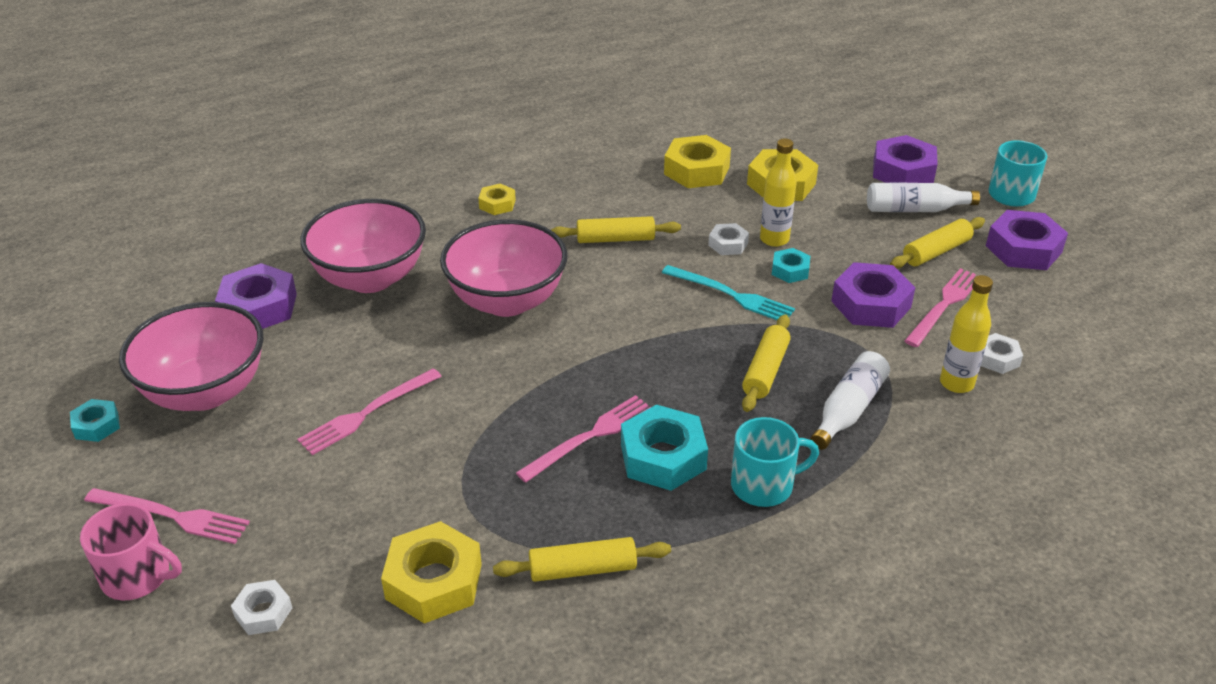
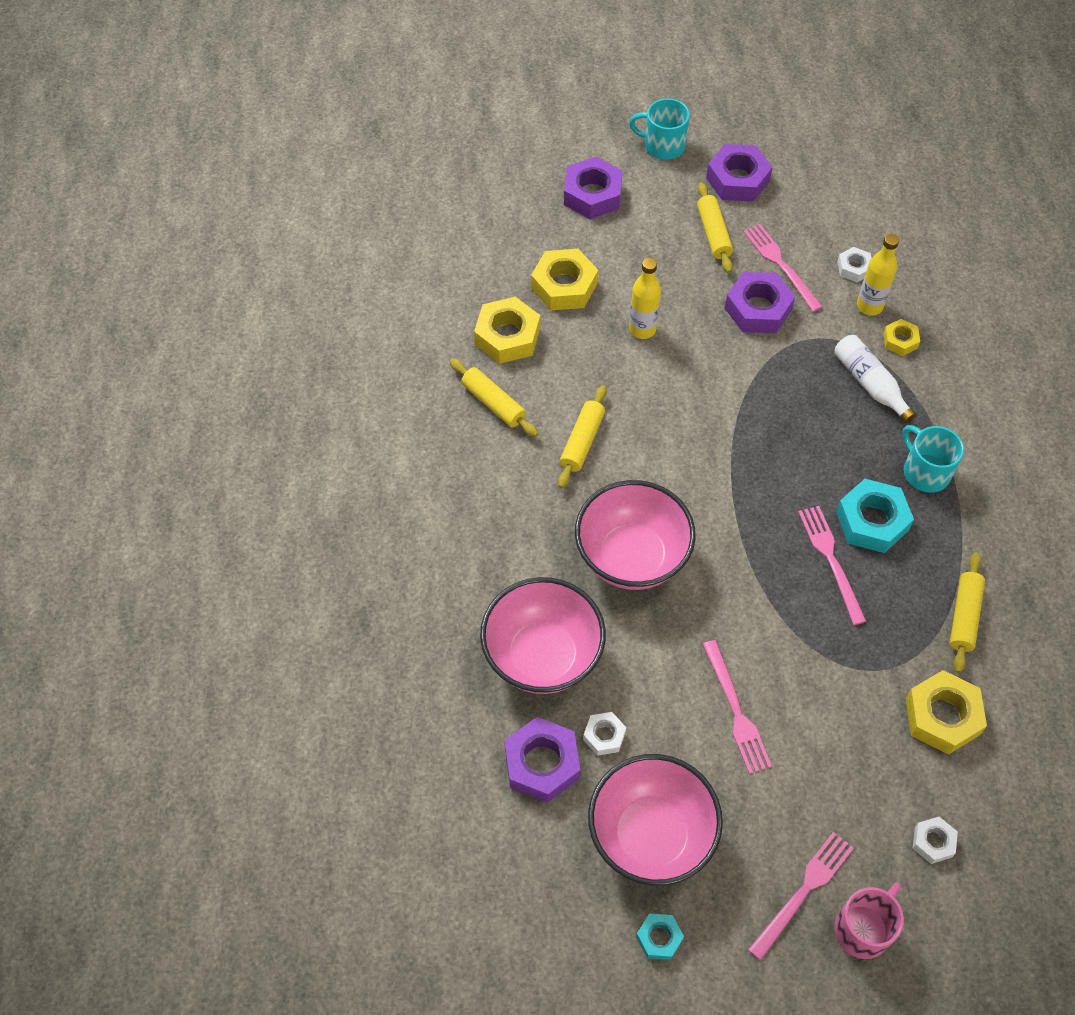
camera: 65 degrees left, 20 degrees up
yellow nut [478,184,516,215] -> yellow nut moved to [883,319,920,356]
turquoise fork [662,265,795,320] -> none
white nut [708,223,749,255] -> white nut moved to [583,712,626,756]
turquoise mug [731,417,819,507] -> turquoise mug turned 45 degrees counterclockwise [902,425,964,493]
yellow rolling pin [742,314,791,412] -> yellow rolling pin moved to [450,359,539,437]
turquoise nut [772,248,810,283] -> none
white bottle [867,183,980,212] -> none

